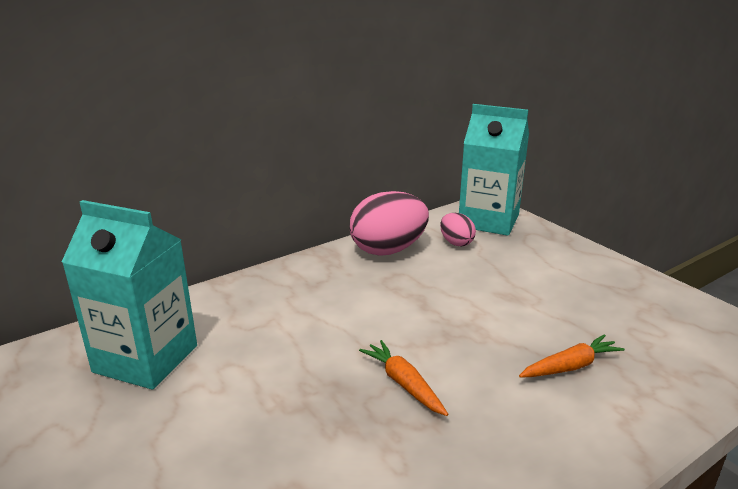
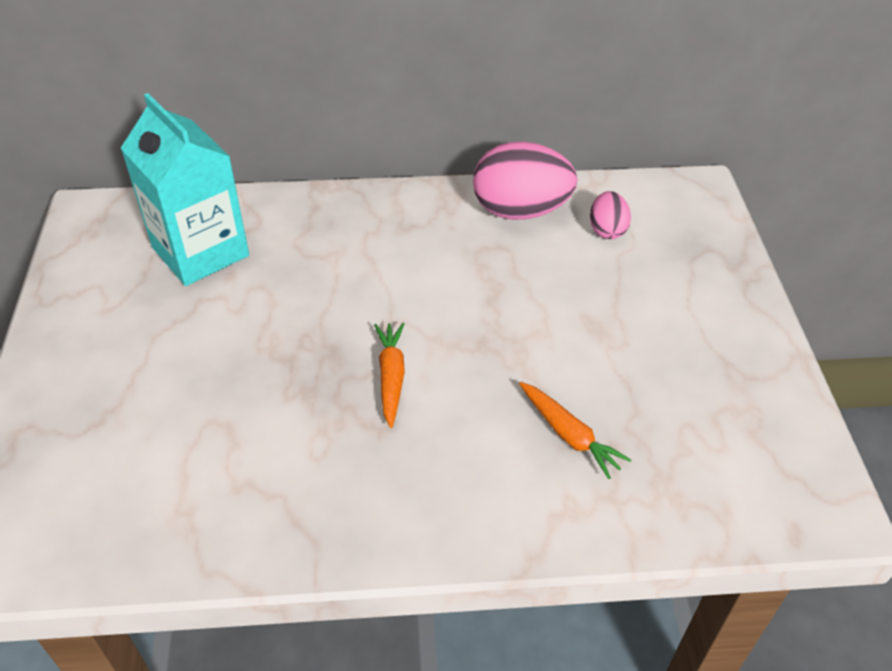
camera: 30 degrees right, 20 degrees up
turquoise carton [459,104,529,236] -> none
orange carrot [519,334,625,378] -> orange carrot turned 45 degrees clockwise [519,382,631,479]

